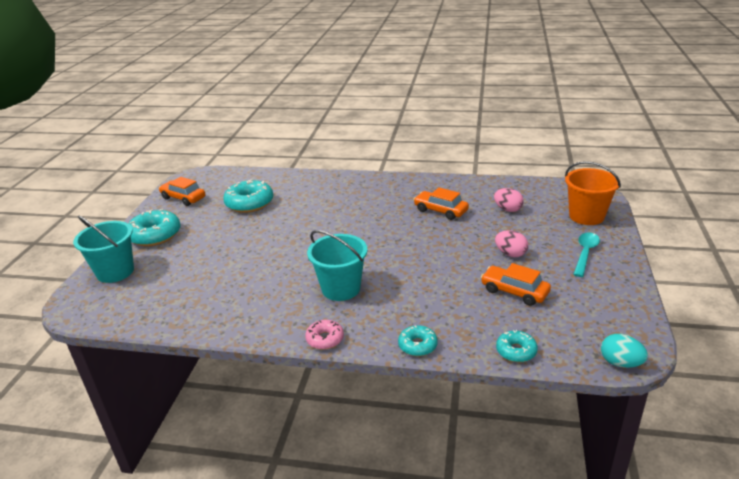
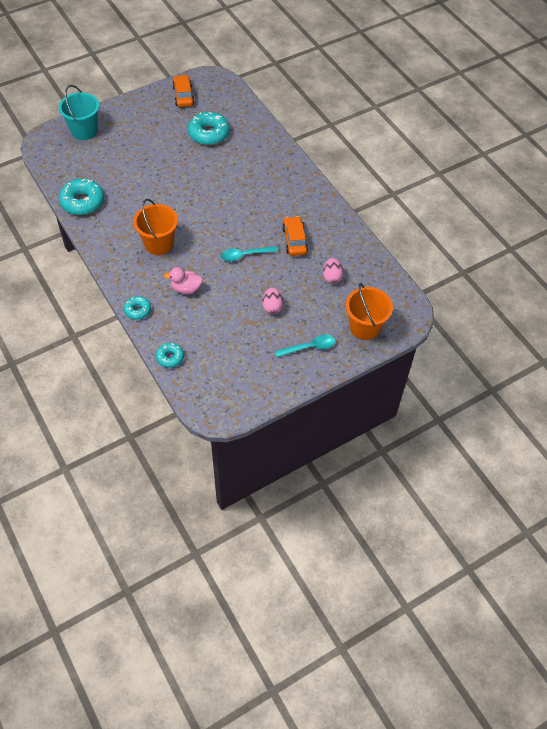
camera: 45 degrees right, 25 degrees up
turquoise donut [128,209,181,246] -> turquoise donut moved to [59,178,104,215]
pink donut [305,320,344,350] -> none
turquoise bucket [307,230,368,301] -> orange bucket [133,199,178,255]
orange car [481,263,551,306] -> none
turquoise egg [601,334,648,368] -> none
none -> pink duck [164,267,203,294]
none -> turquoise spoon [221,246,278,262]

